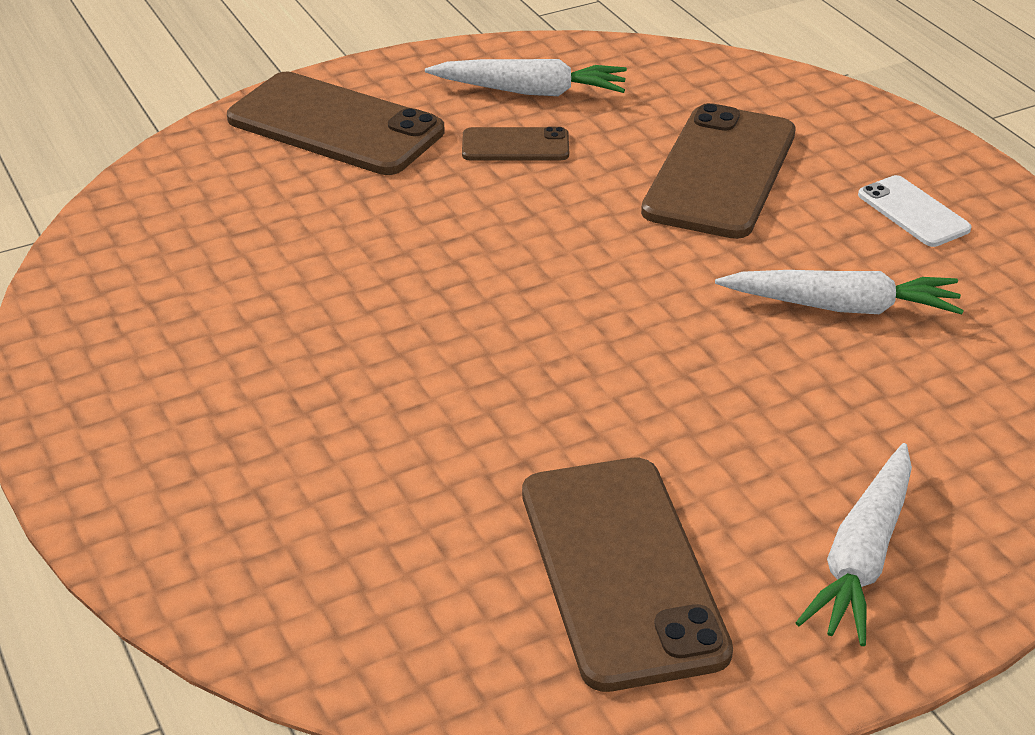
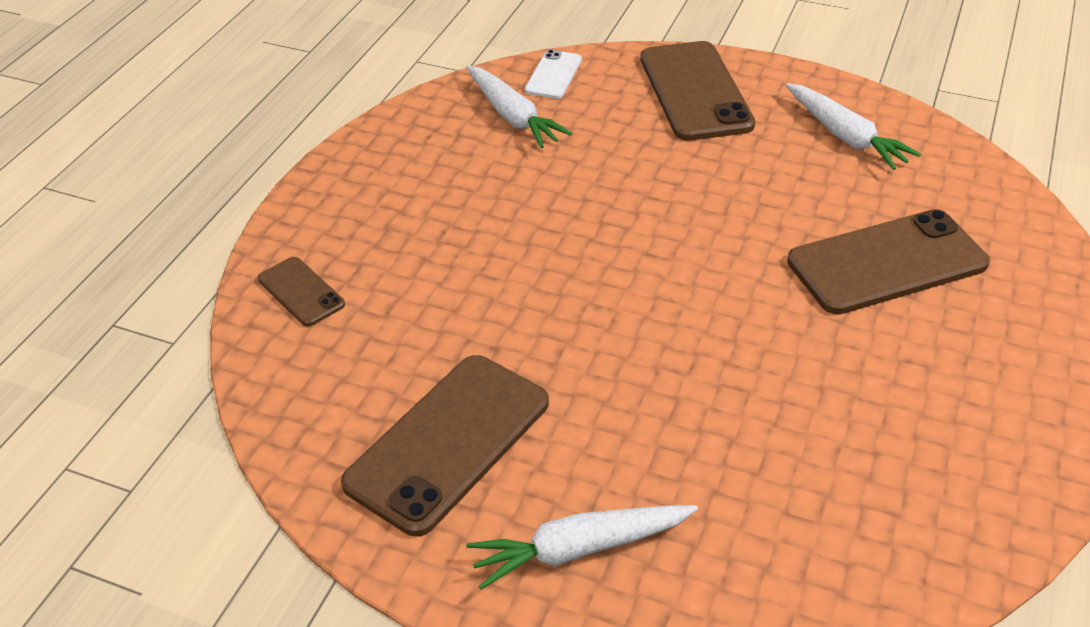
camera: 50 degrees right, 5 degrees up
brown phone [462,127,569,160] -> brown phone moved to [258,257,345,326]
white carrot [715,270,964,315] -> white carrot moved to [466,65,572,148]
white phone [858,175,972,247] -> white phone moved to [525,50,582,99]

